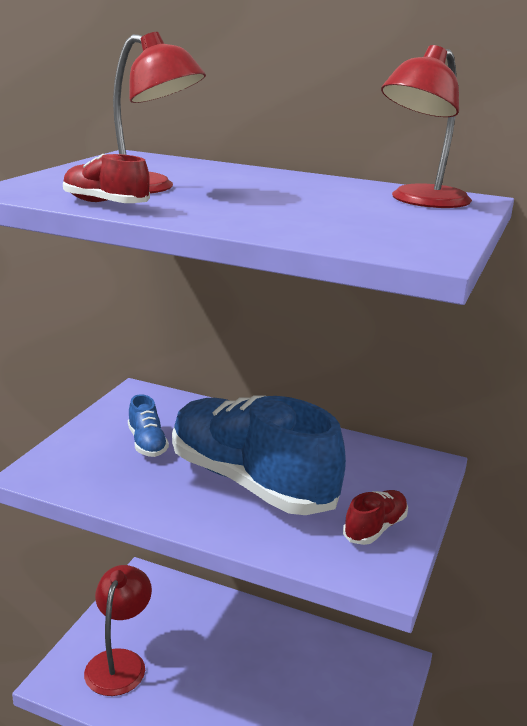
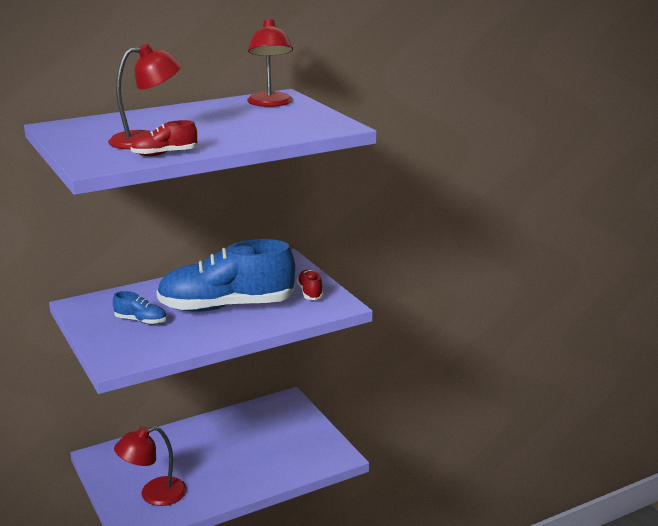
camera: 50 degrees left, 0 degrees up
red lamp [84,565,152,696] -> red lamp turned 75 degrees counterclockwise [114,426,187,506]

